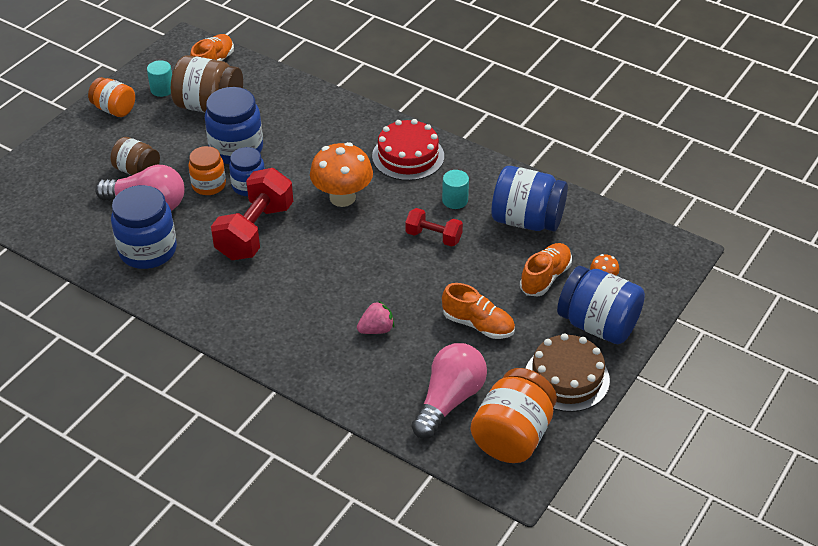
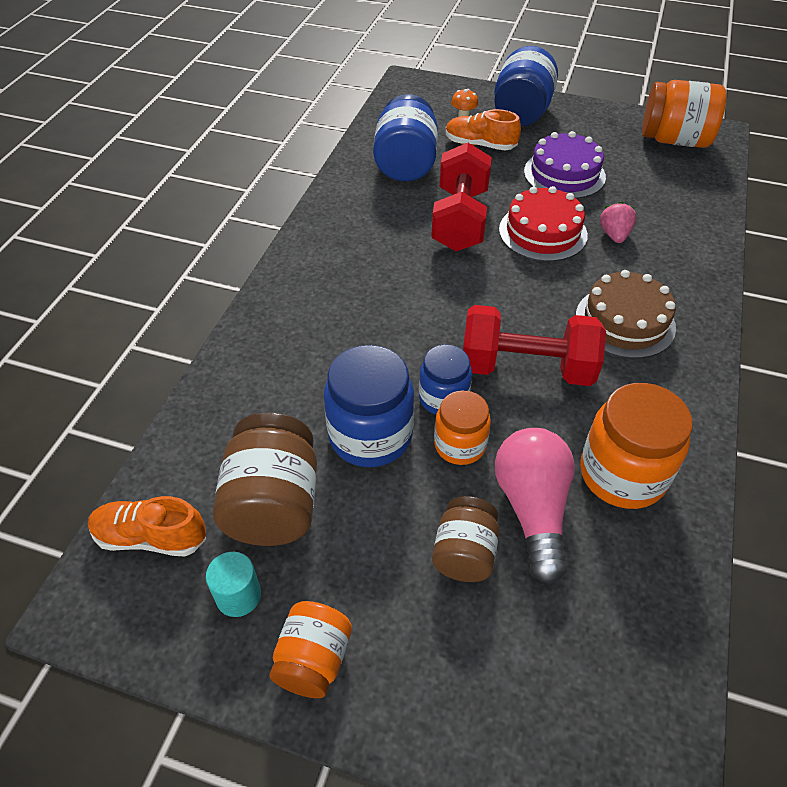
camera: 105 degrees left, 5 degrees up
blue jar [111,185,177,269] -> orange jar [580,383,692,509]
orange mushroom [310,142,373,207] -> none
pink strawberry [357,301,395,334] -> pink strawberry turned 45 degrees clockwise [600,202,636,243]
red cake [372,119,444,181] -> red cake moved to [499,186,588,261]
red dumbbell [405,208,463,247] -> red dumbbell [431,143,492,252], size x1.81
pink light bulb [411,343,487,439] -> none
turquoise cylinder [442,170,469,209] -> none
orange shoe [442,283,515,339] -> purple cake [524,131,606,199]
brown cake [526,333,610,412] -> brown cake moved to [576,270,676,358]

